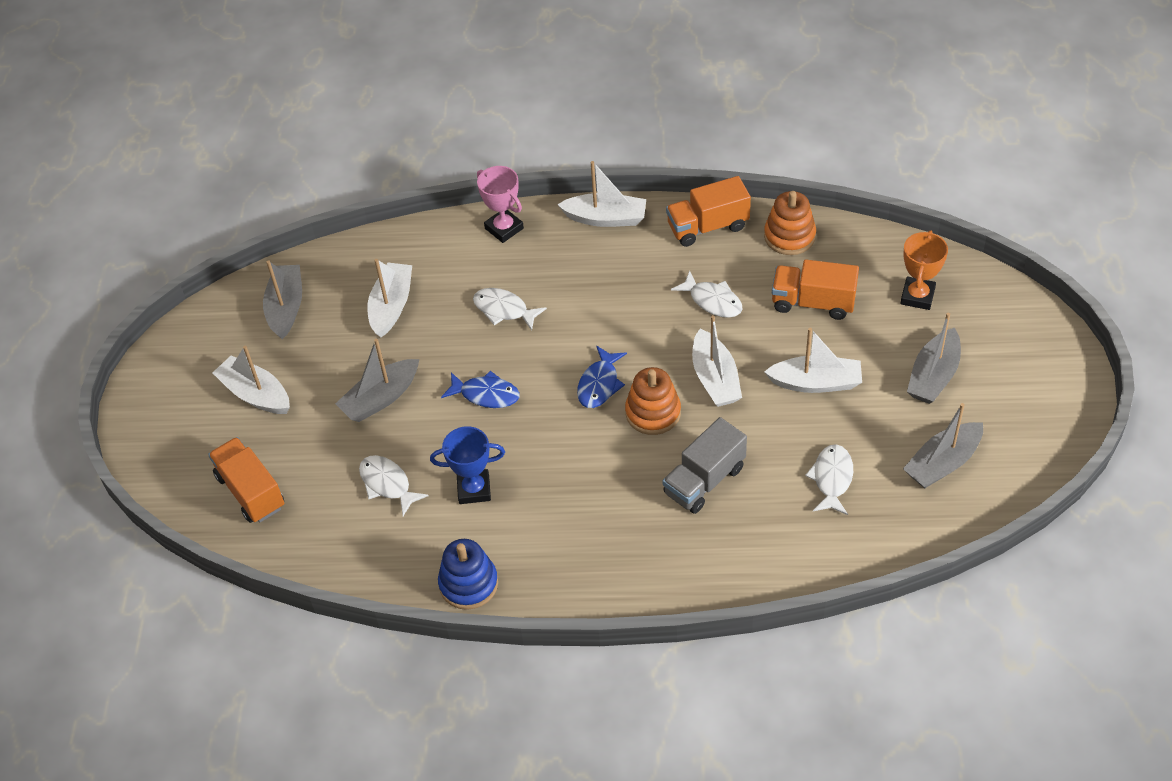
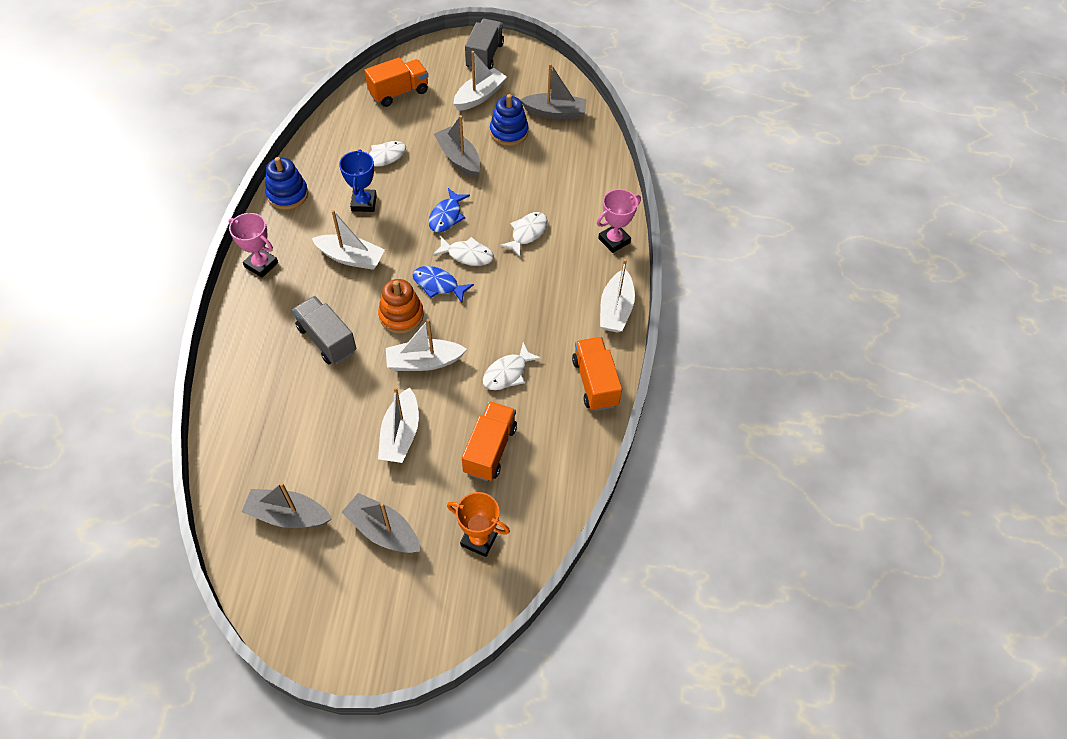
camera: 90 degrees right, 5 degrees up
white boat [367,259,412,337] -> white boat moved to [312,210,385,270]
orange stacking toy [764,191,816,255] -> none
white fish [805,444,853,515] -> white fish moved to [432,237,494,266]
grey boat [903,403,983,488] -> grey boat turned 45 degrees counterclockwise [242,482,332,528]
none -> pink trophy [228,213,278,278]
none -> grey truck [465,19,504,70]
none -> blue stacking toy [490,94,529,146]

